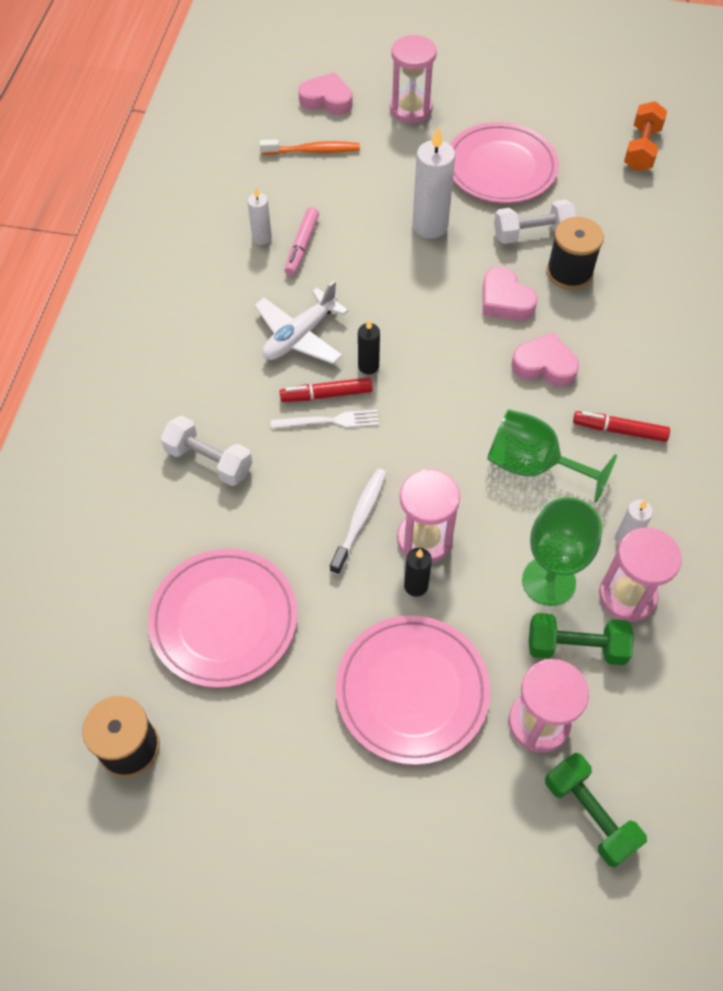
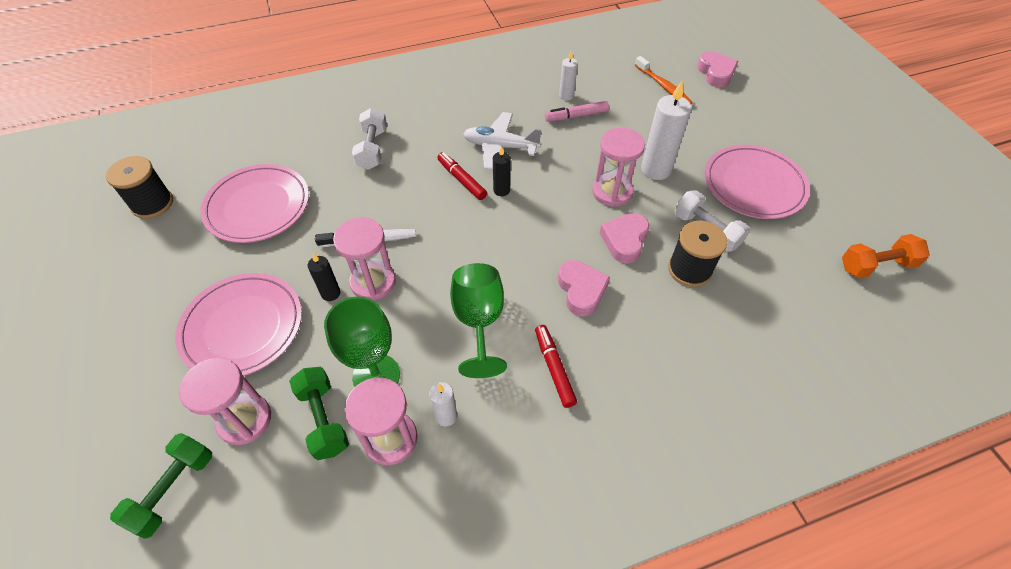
camera: 60 degrees right, 5 degrees down
white fork [271,410,379,429] -> none
pink hourglass [390,35,437,124] -> pink hourglass moved to [592,128,645,207]

